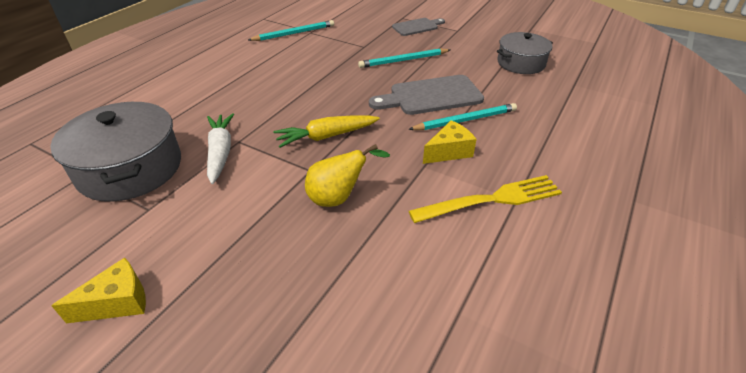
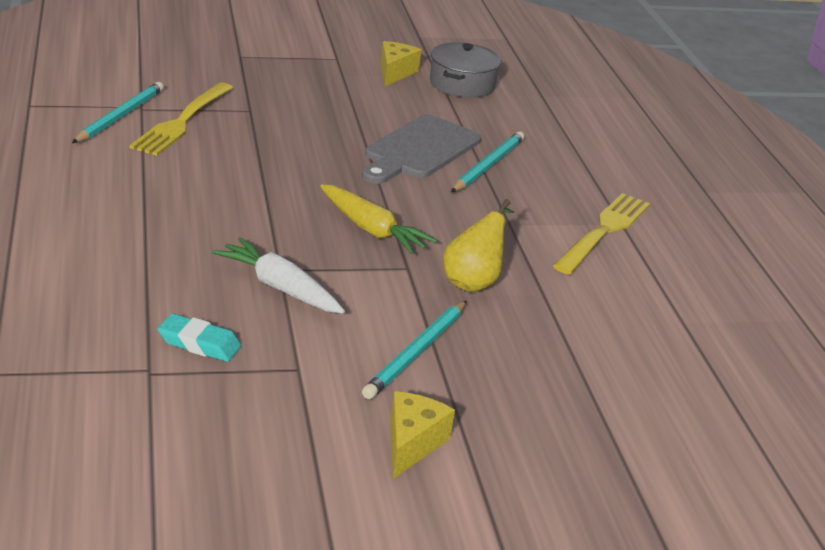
camera: 45 degrees left, 10 degrees down
grey pot [50,102,181,202] -> turquoise eraser [158,313,241,362]
yellow carrot [273,116,380,148] -> yellow carrot turned 75 degrees counterclockwise [320,184,437,254]
turquoise pencil [358,48,450,68] -> turquoise pencil moved to [362,300,467,399]
grey cutting board [392,18,445,36] -> none
yellow cheese [423,120,477,164] -> yellow cheese moved to [381,41,421,86]
none -> yellow fork [129,83,233,156]

